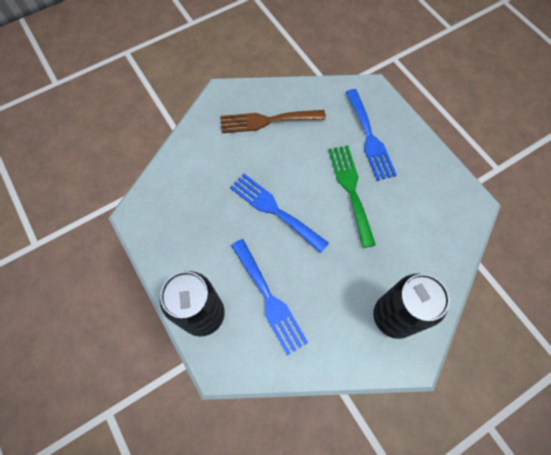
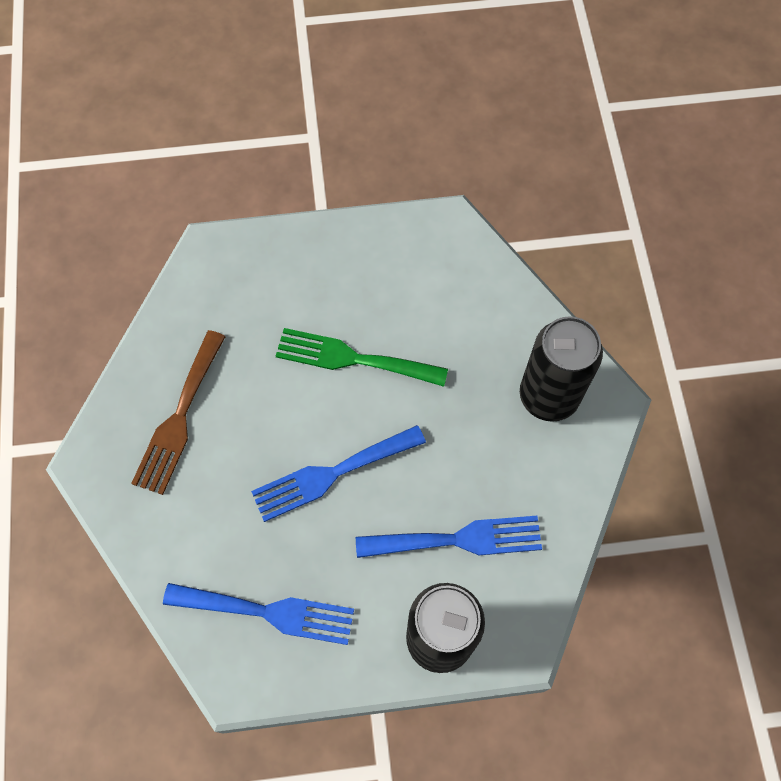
camera: 65 degrees left, 0 degrees up
blue fork [346,89,397,181] -> blue fork moved to [163,583,354,645]

